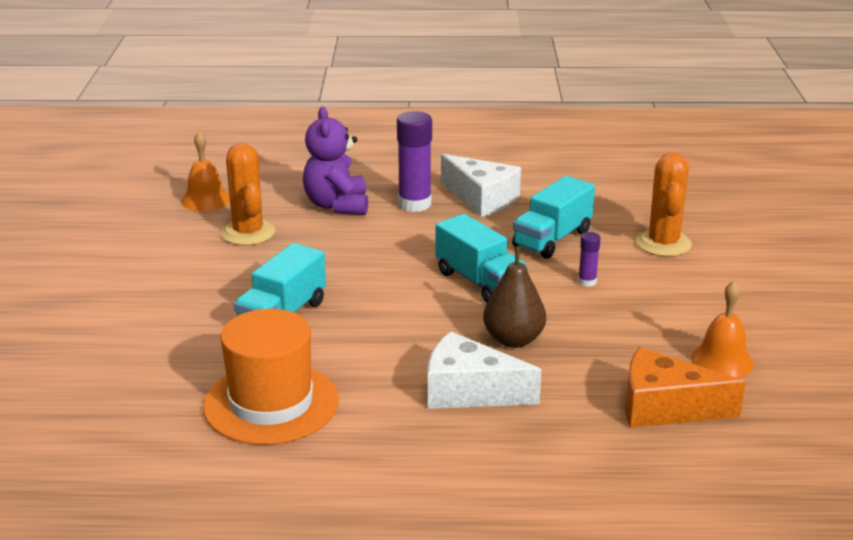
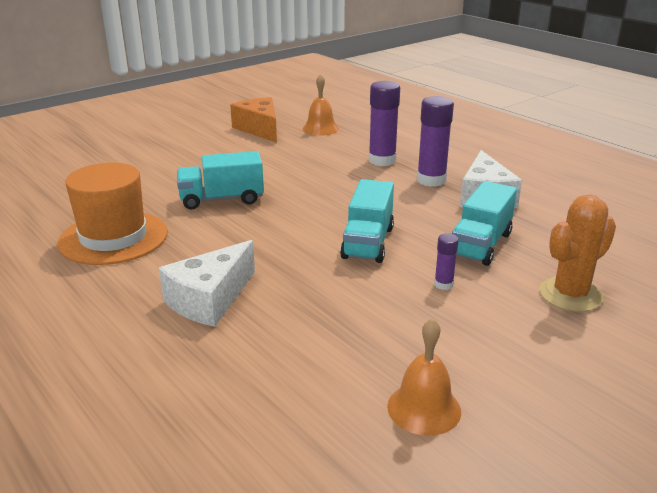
camera: 50 degrees right, 0 degrees up
orange cactus [221,143,275,245] -> none
purple teddy bear [303,107,368,215] -> purple glue stick [369,81,400,166]
white cheese [428,331,541,409] -> white cheese turned 120 degrees counterclockwise [159,240,255,327]
brown pear [483,246,546,348] -> none
turquoise truck [512,176,595,259] -> turquoise truck turned 60 degrees counterclockwise [452,181,517,266]
orange cheese [625,347,746,428] -> orange cheese moved to [230,97,277,143]

